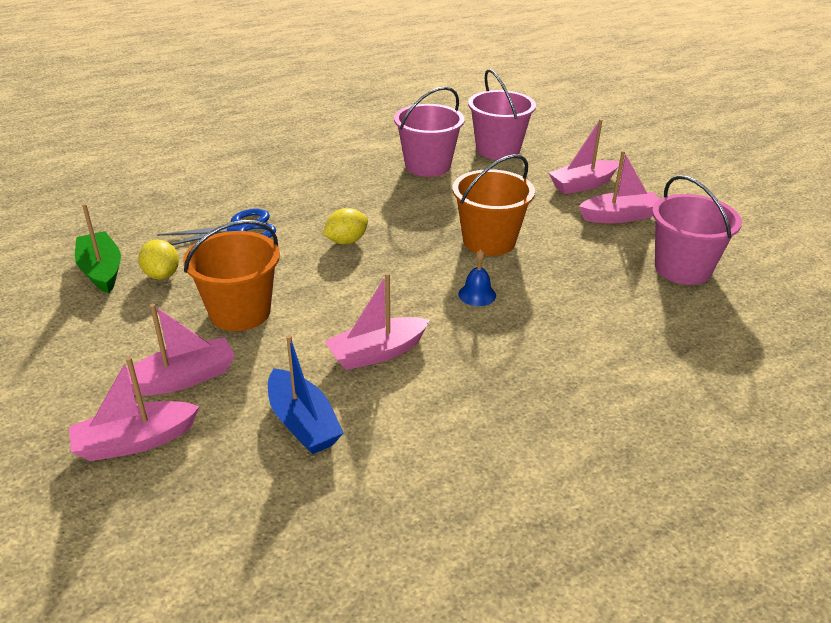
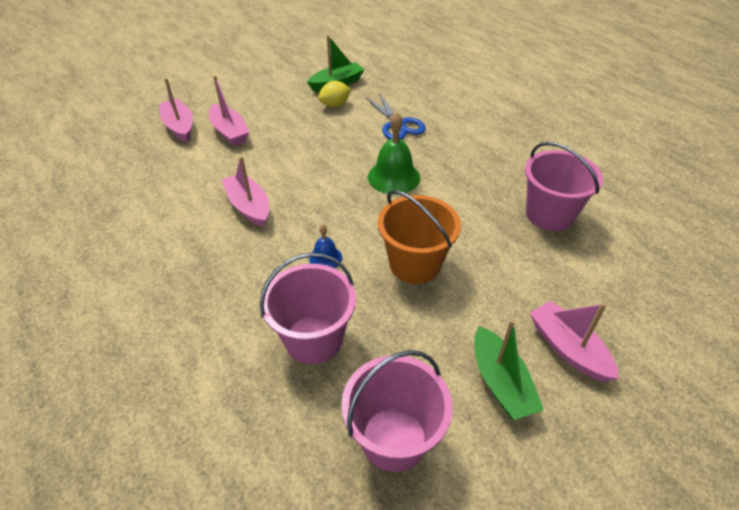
camera: 85 degrees right, 10 degrees up
orange bucket [183,220,280,331] -> none
blue boat [268,335,343,454] -> none
yellow lemon [323,208,368,245] -> green bell [368,112,420,195]
pink bucket [468,69,536,160] -> pink bucket moved to [260,253,356,364]
pink boat [579,151,659,223] -> green boat [474,319,544,420]

